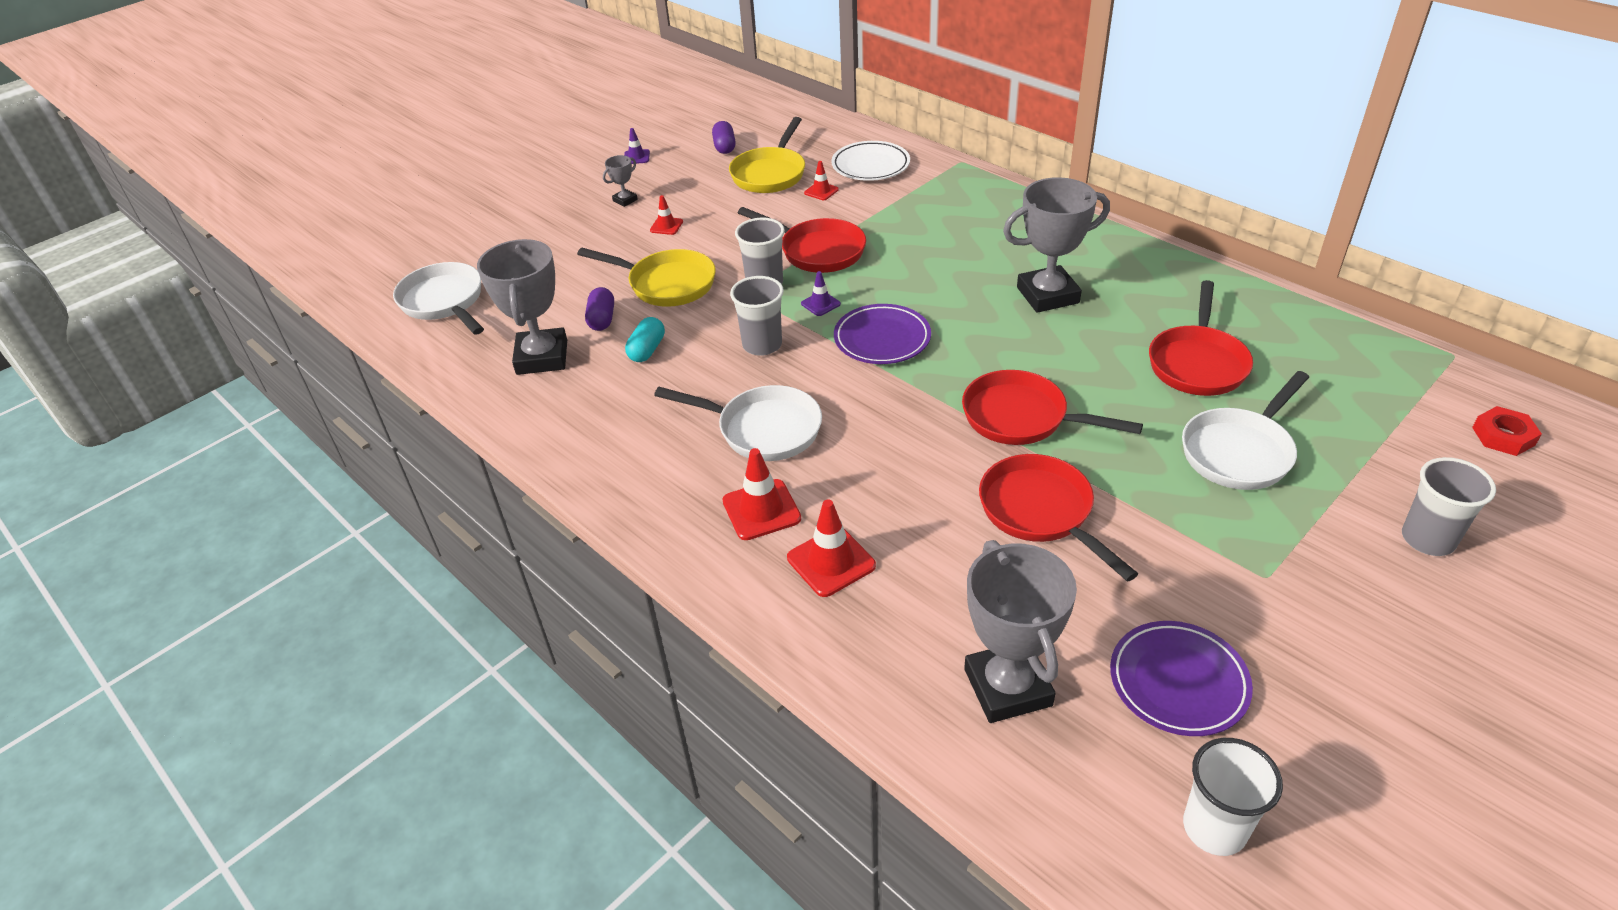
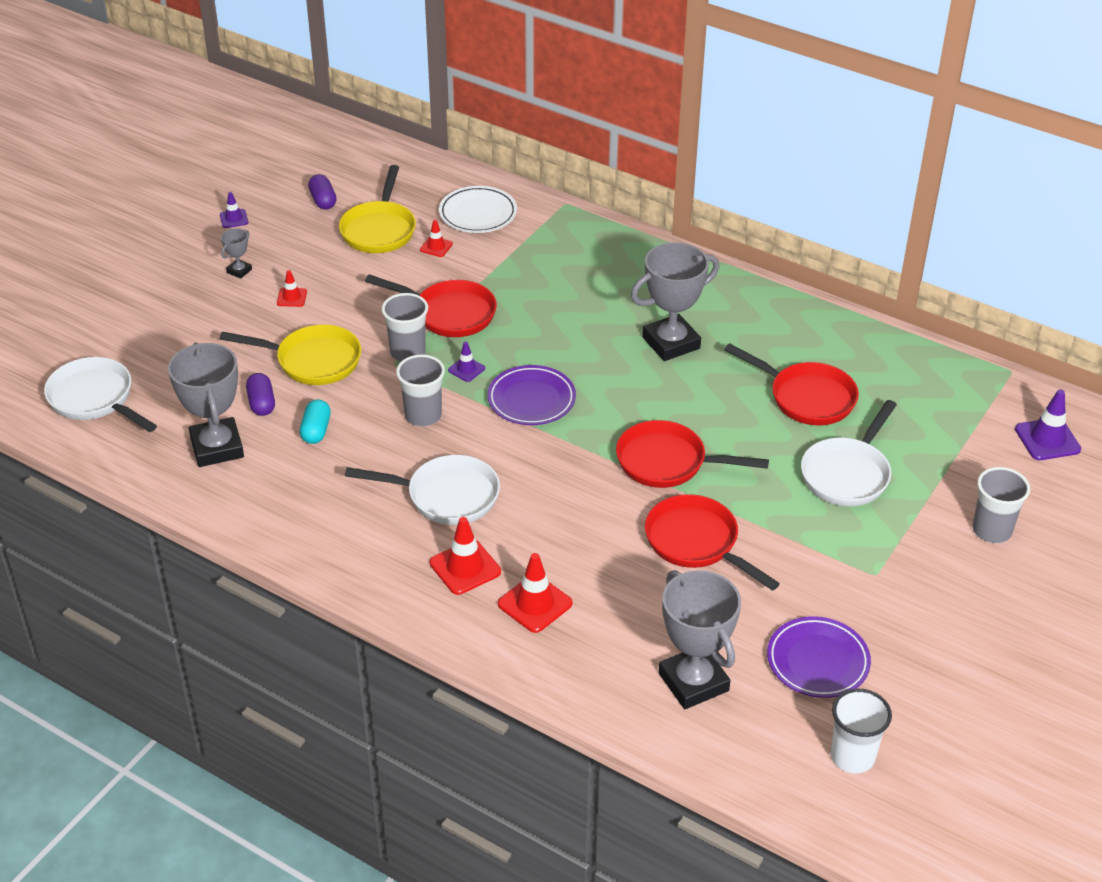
camera: 15 degrees left, 0 degrees up
red pan [1149,280,1253,396] -> red pan turned 60 degrees counterclockwise [724,343,859,425]
red nut [1472,406,1542,456] -> purple traffic cone [1015,390,1081,460]

